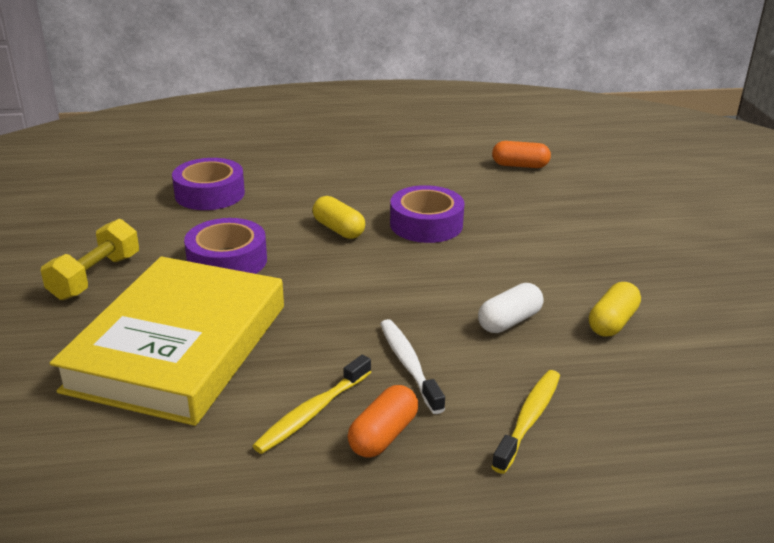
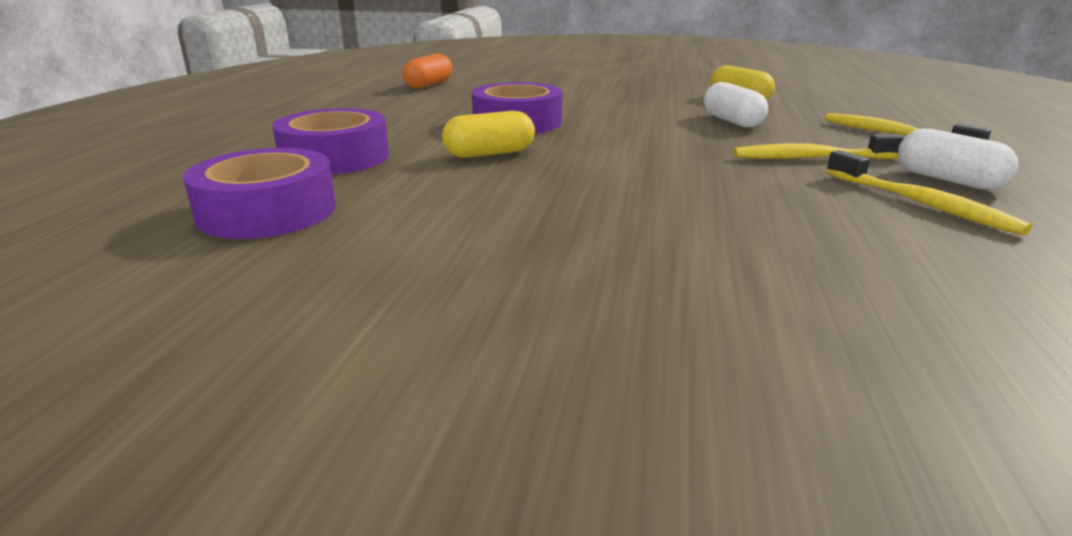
camera: 70 degrees left, 5 degrees down
yellow dumbbell [41,219,139,300] -> none
yellow book [50,256,284,426] -> none
purple tape [184,218,267,274] -> purple tape moved to [272,108,389,174]
orange capsule [347,385,418,458] -> white capsule [898,129,1018,190]
white toothbrush [380,319,445,414] -> yellow toothbrush [733,134,906,159]

